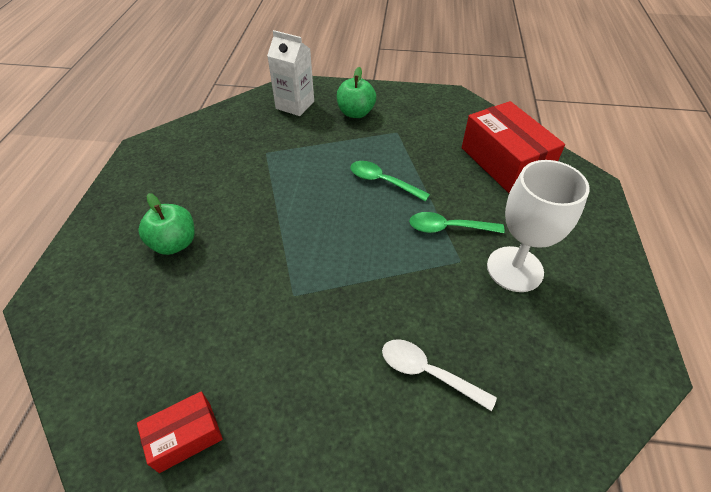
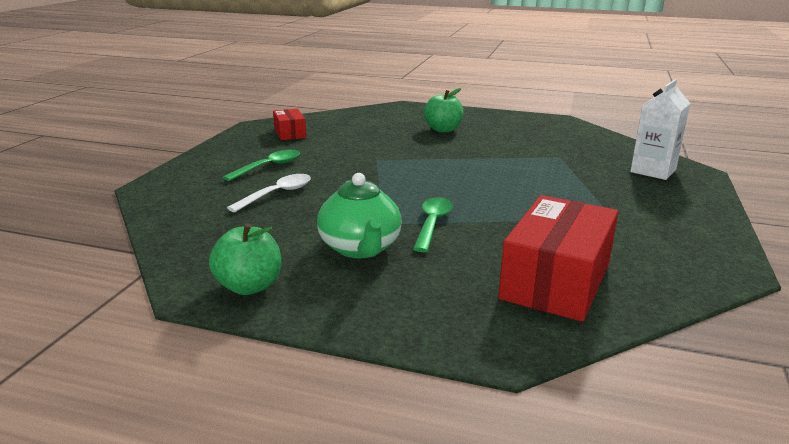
camera: 100 degrees right, 25 degrees down
green apple [337,67,376,118] -> green apple moved to [209,223,282,295]
green spoon [350,161,430,202] -> green spoon moved to [223,150,300,181]
red box [462,101,565,193] -> red box turned 45 degrees counterclockwise [498,195,618,322]
white goblet [487,160,590,292] -> green teapot [317,173,402,258]

